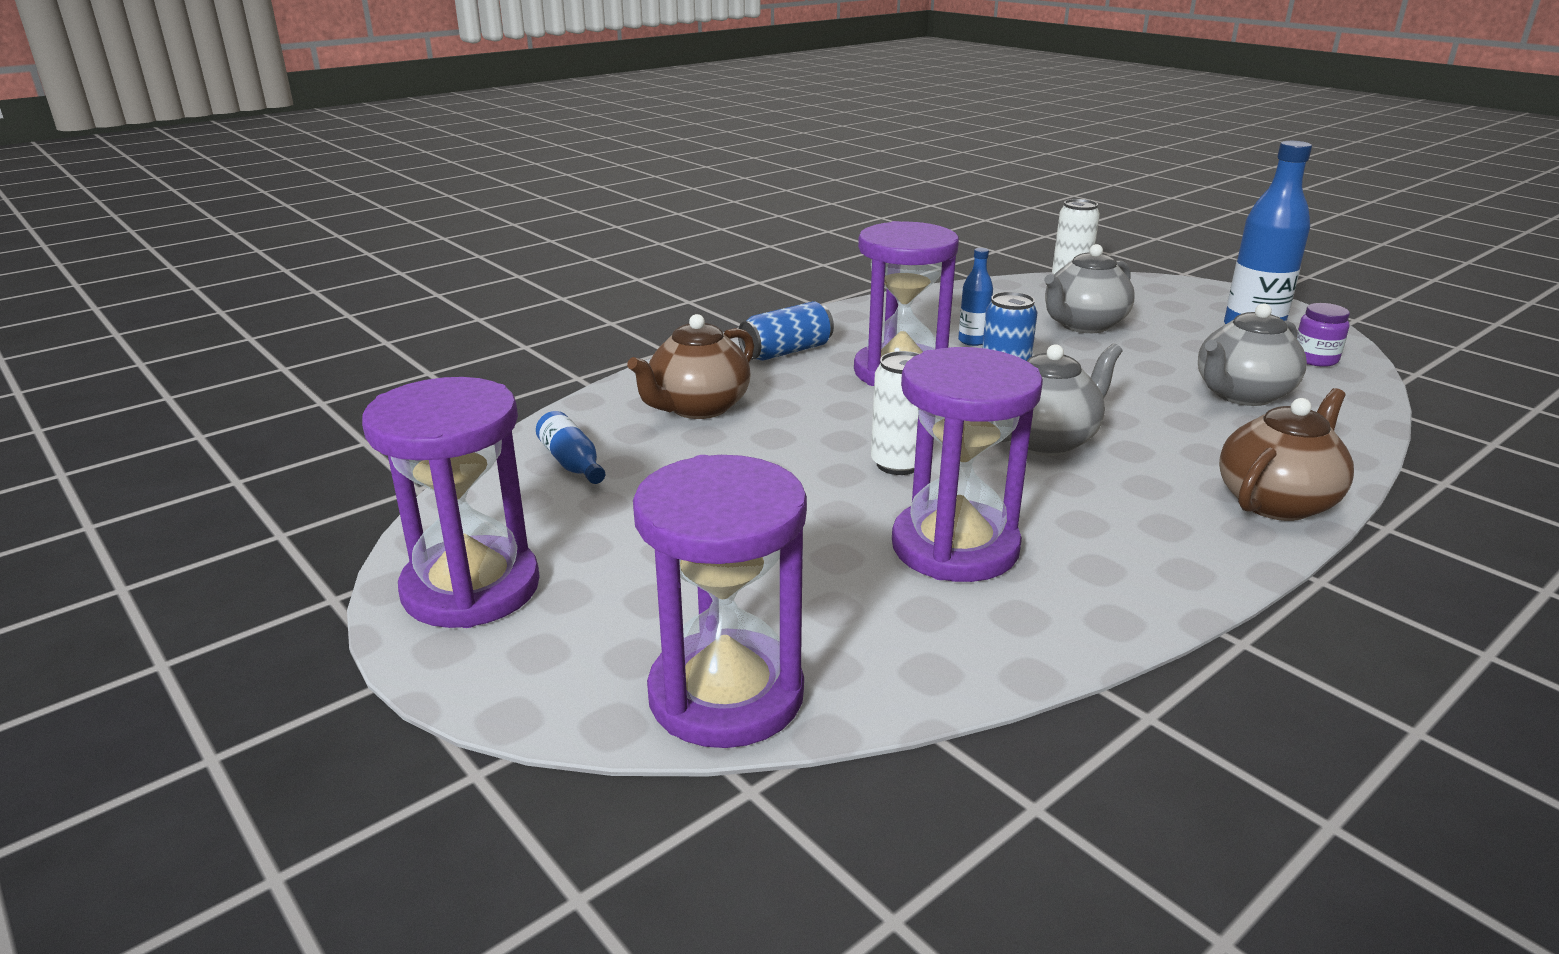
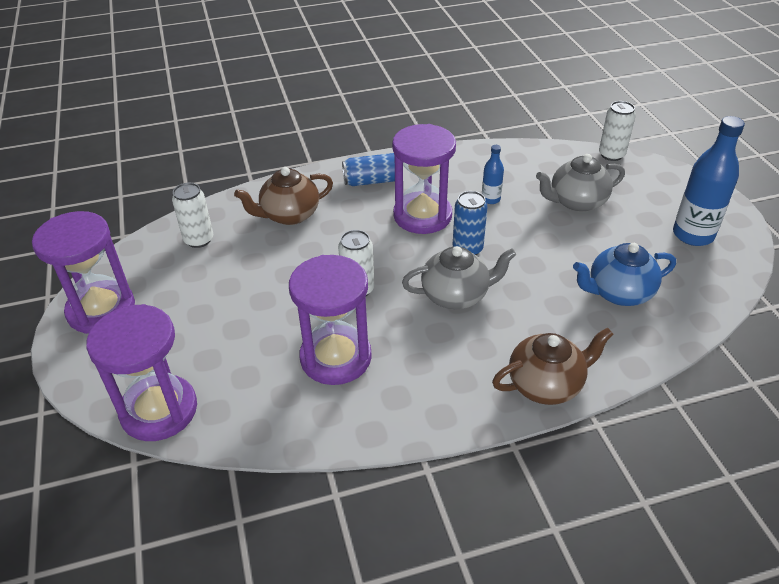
camera: 25 degrees right, 15 degrees up
blue bottle [536,411,605,484] -> white can [172,183,213,248]
grey teapot [1198,303,1307,406] -> blue teapot [573,243,676,306]
purple jar [1297,303,1350,367] -> none

